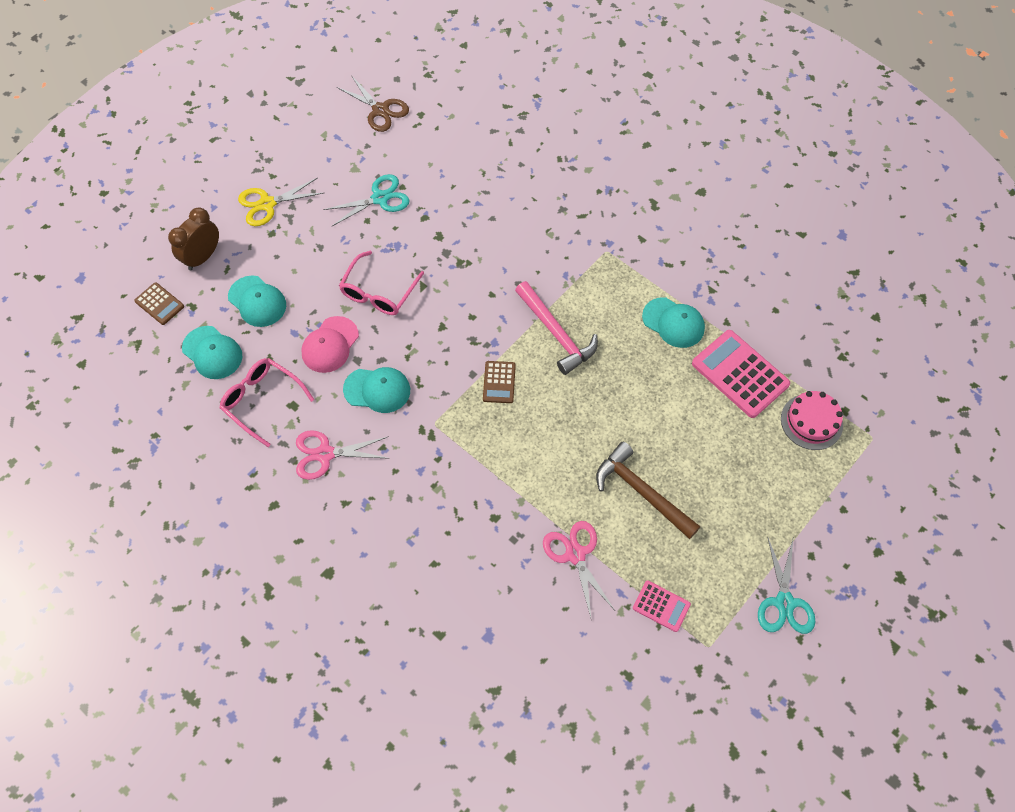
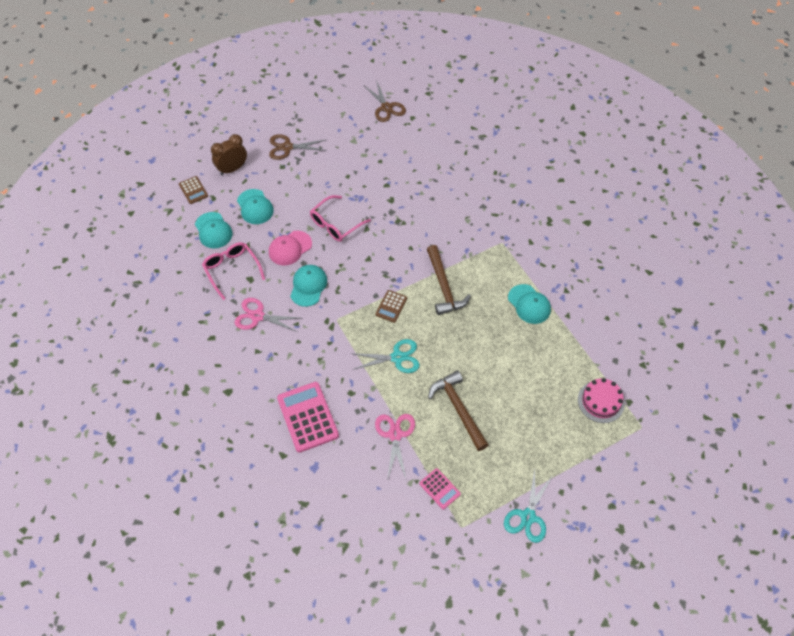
camera: 20 degrees right, 5 degrees down
yellow scissors [238,178,323,226] -> brown scissors [269,134,327,160]
turquoise scissors [323,174,409,226] -> turquoise scissors moved to [351,339,420,373]
turquoise cap [343,367,410,413] -> turquoise cap turned 105 degrees counterclockwise [290,265,327,307]
pink hammer [515,281,598,375] -> brown hammer [427,245,471,315]
pink calculator [692,330,790,418] -> pink calculator moved to [277,382,339,453]

